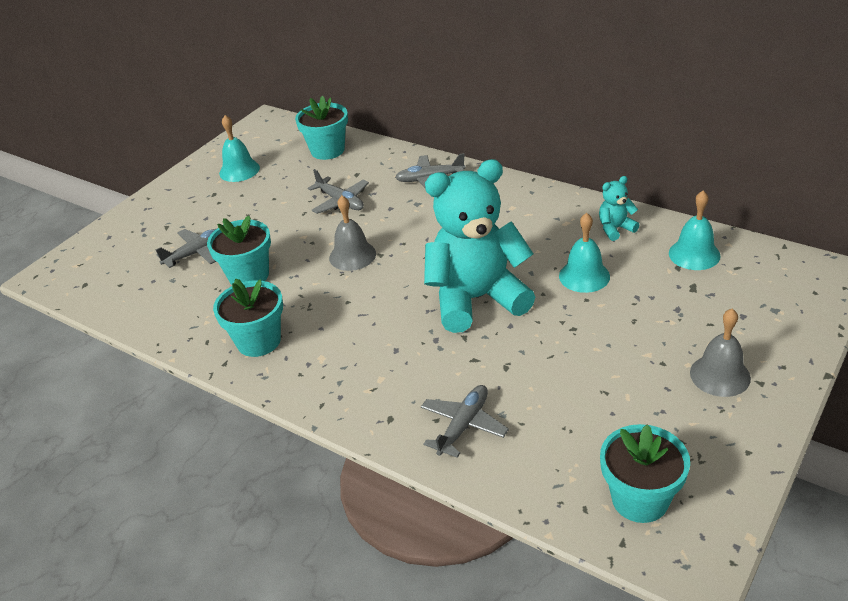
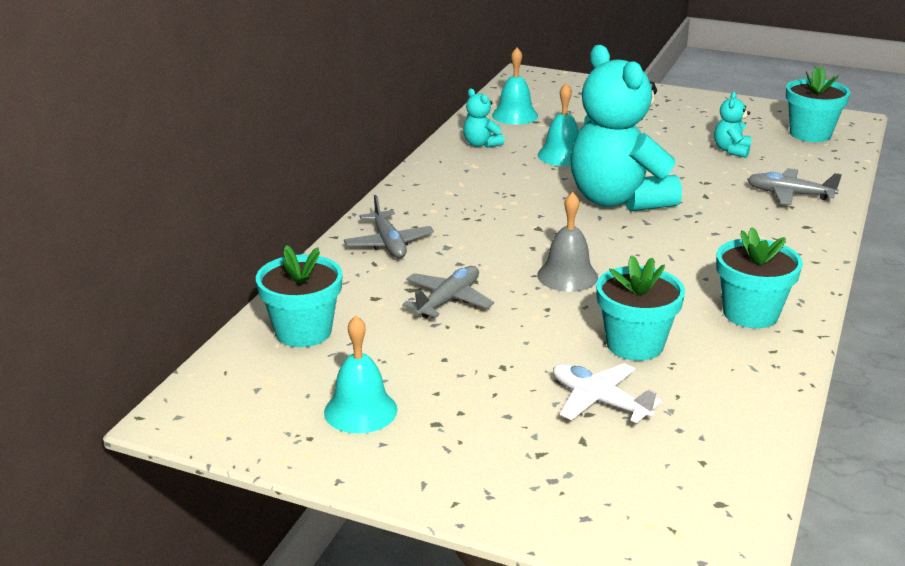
camera: 105 degrees left, 10 degrees down
grey plane [156,229,216,268] -> white plane [553,363,662,423]
grey bell [690,309,751,397] -> none
none -> turquoise teddy bear [714,92,751,158]

